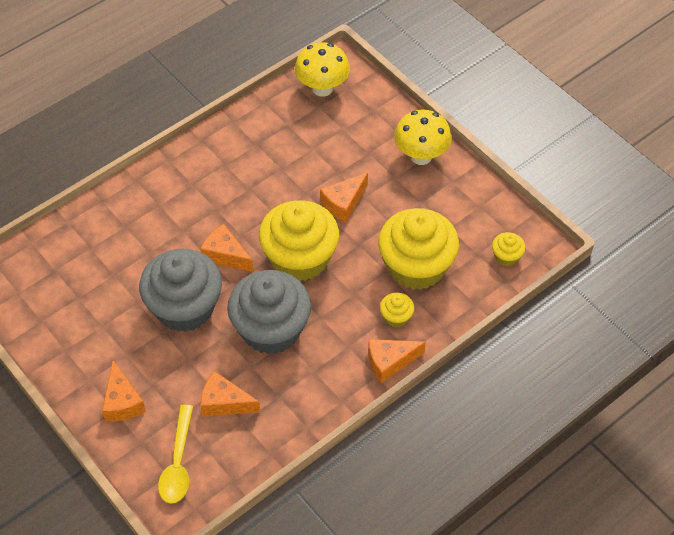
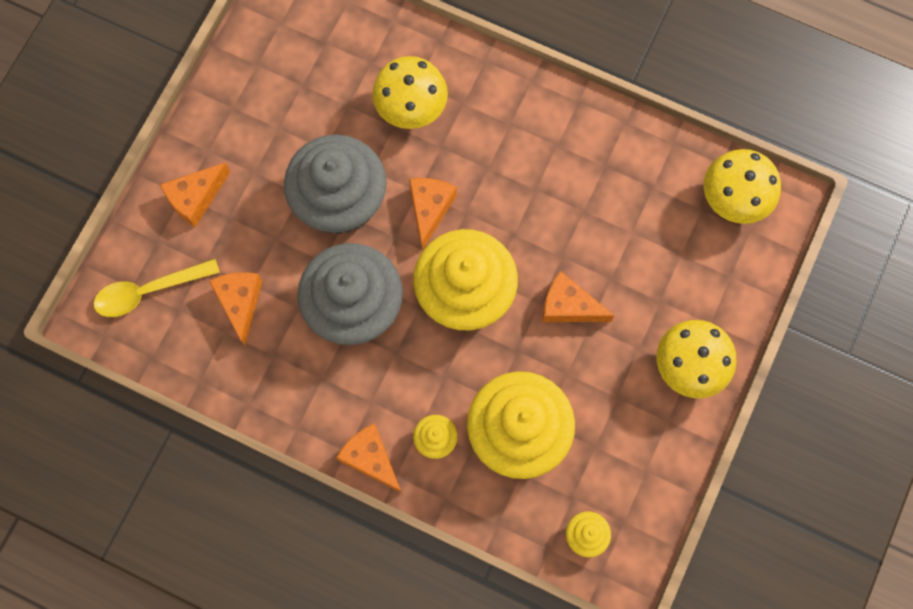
camera: 65 degrees right, 20 degrees up
none -> yellow mushroom [372,56,448,129]

